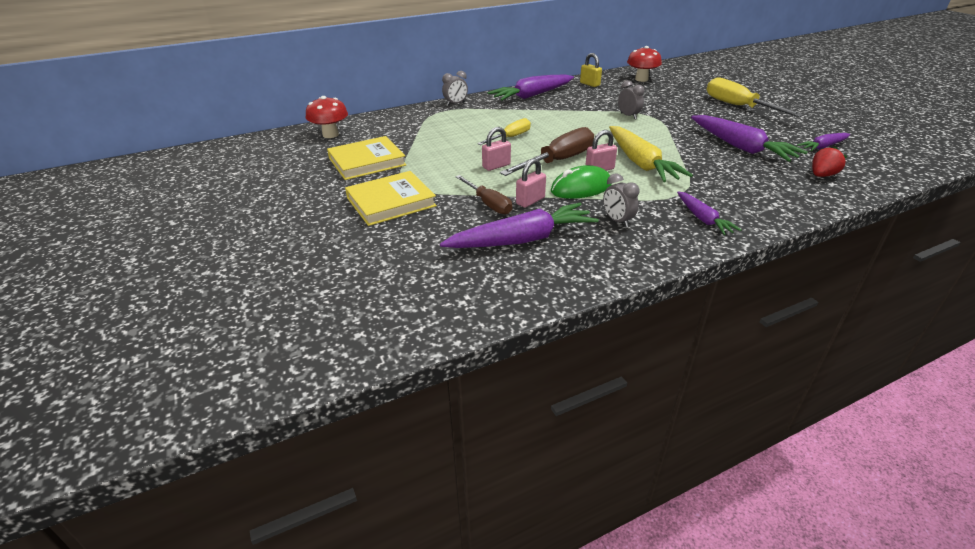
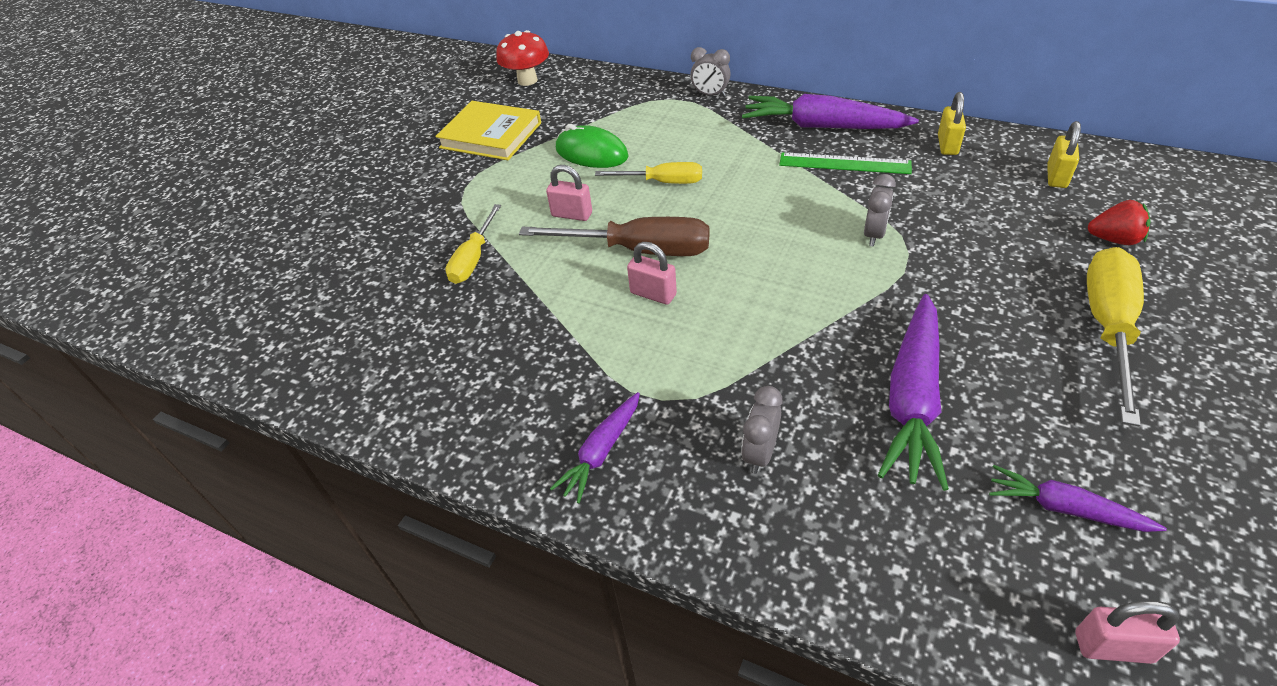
camera: 55 degrees right, 10 degrees up
yellow book [345,171,437,226] -> none
purple carrot [440,203,599,248] -> none
brown screwdriver [455,175,512,215] -> yellow screwdriver [445,204,501,284]
pink padlock [516,158,546,208] -> pink padlock moved to [1076,601,1180,664]
green mouse [550,165,612,199] -> green mouse moved to [556,124,628,168]
grey clock [603,174,640,227] -> grey clock moved to [741,386,782,474]
yellow carrot [609,126,693,182] -> none
red mushroom [627,46,662,82] -> yellow padlock [1047,121,1081,188]
red strawberry [812,146,847,177] -> red strawberry moved to [1088,200,1151,245]
none -> green ruler [779,152,912,174]

